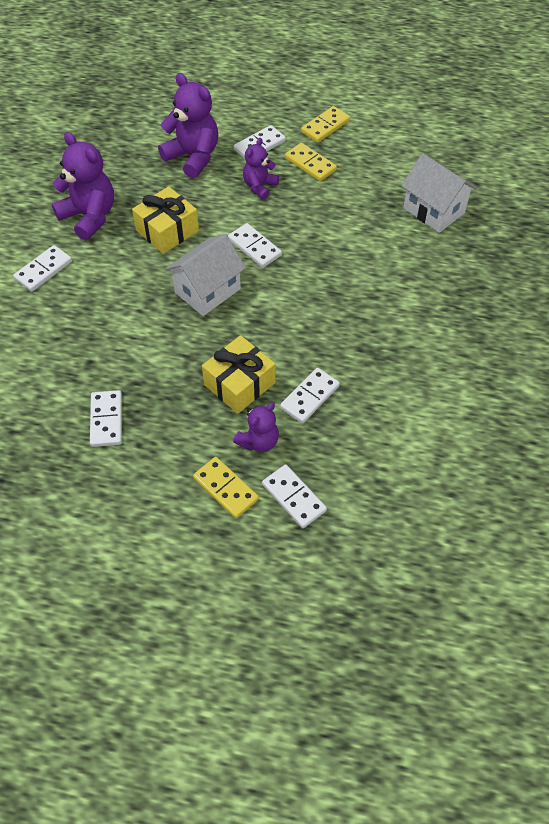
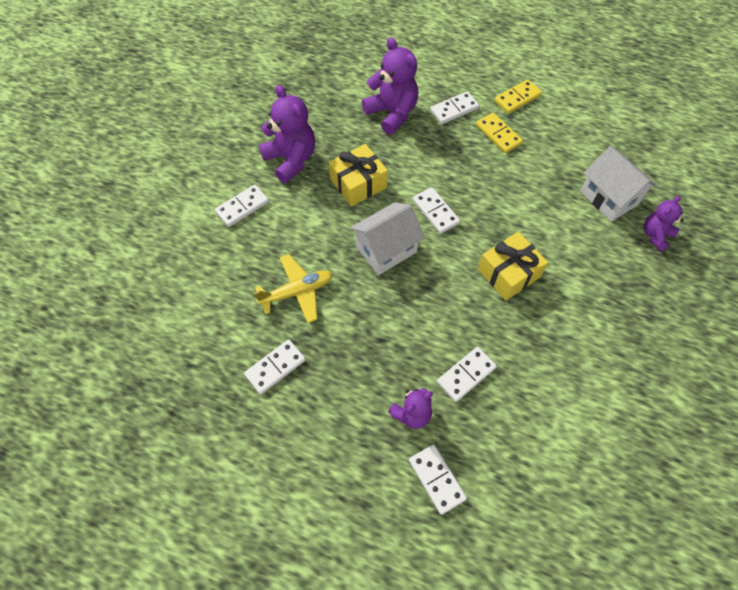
camera: 10 degrees right, 5 degrees up
white domino [90,390,122,447] -> white domino turned 45 degrees clockwise [244,339,306,394]
yellow domino [193,457,259,519] -> none
yellow gift [202,335,275,414] -> yellow gift moved to [478,232,548,300]
purple teddy bear [243,138,279,199] -> purple teddy bear moved to [644,195,684,252]
none -> yellow plane [254,254,333,323]

